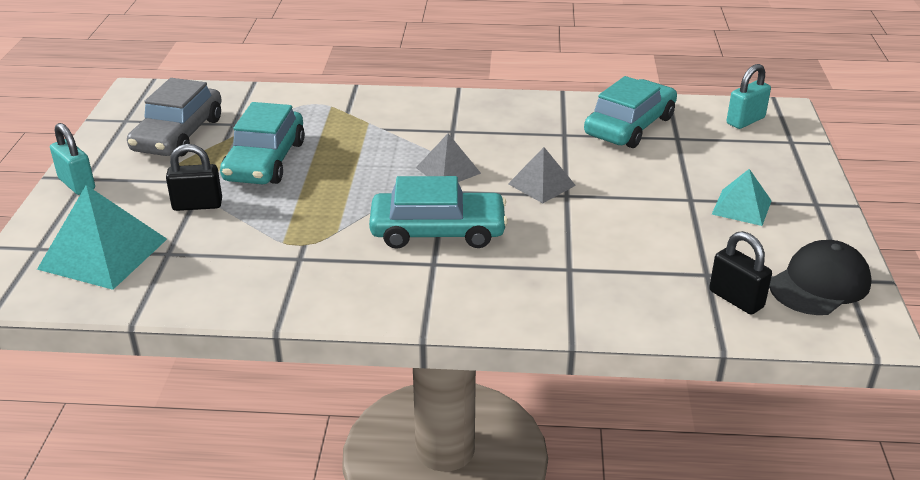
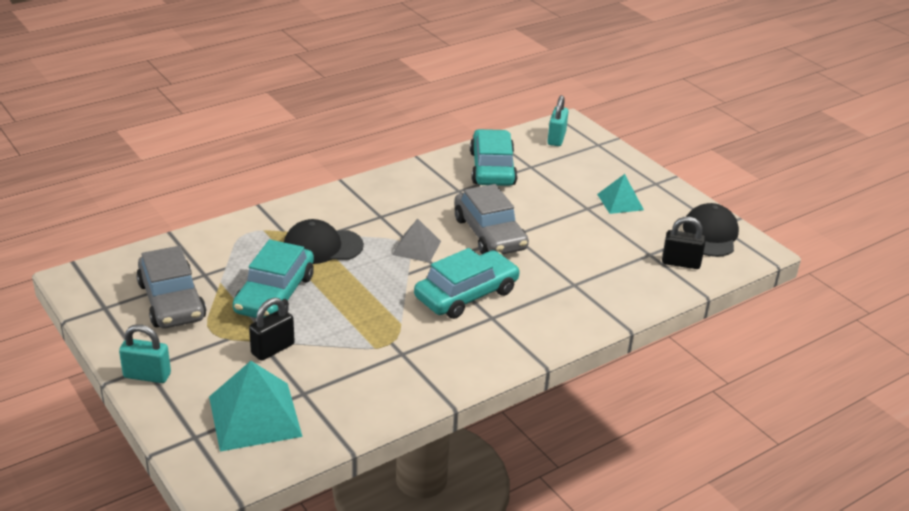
camera: 40 degrees left, 0 degrees up
turquoise car [220,102,305,184] -> turquoise car turned 45 degrees clockwise [233,240,314,318]
grey pyramid [508,147,576,203] -> grey car [454,184,529,255]
none -> black cap [284,219,364,264]

